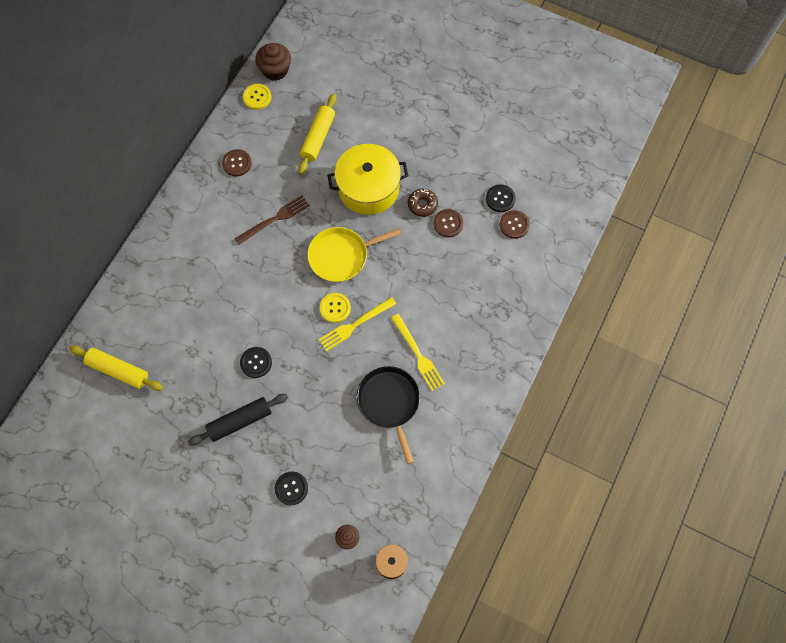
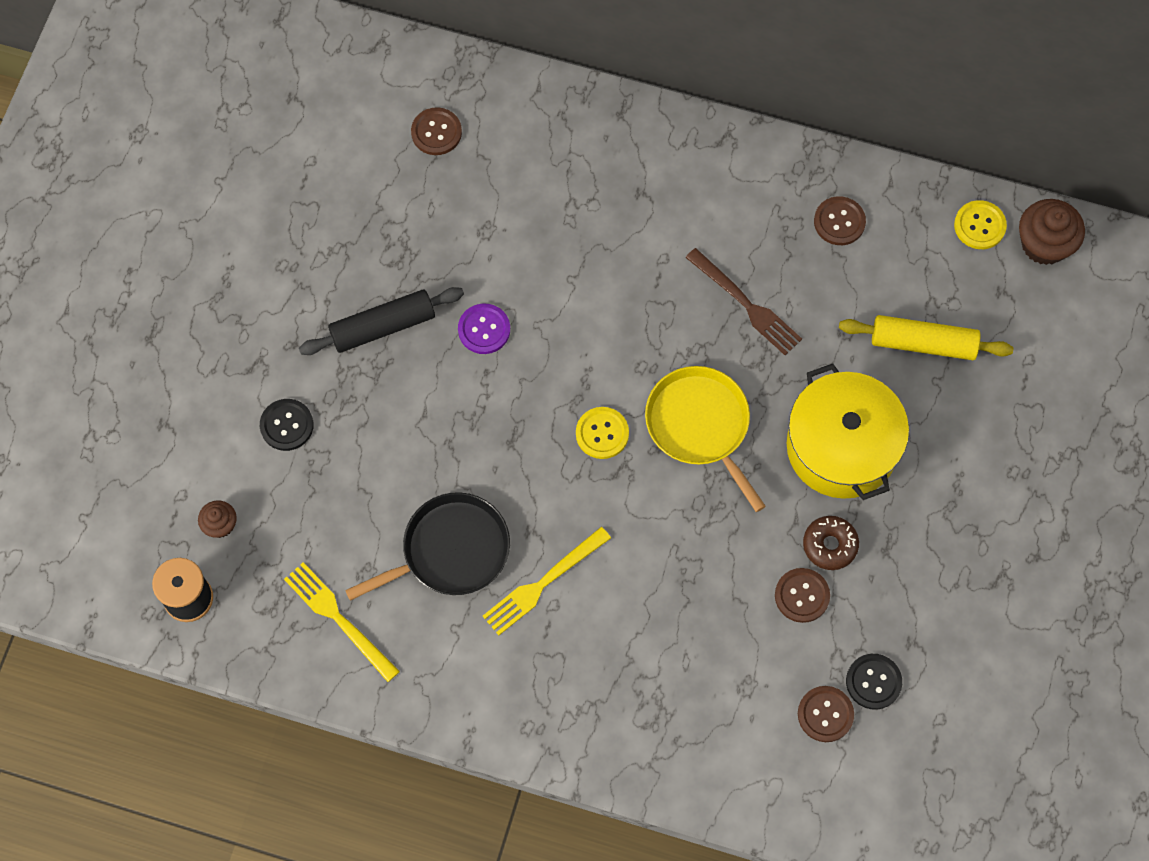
camera: 80 degrees right, 0 degrees up
yellow rolling pin [69,345,163,391] -> brown button [411,107,462,155]
black rolling pin [188,394,288,445] -> black rolling pin turned 75 degrees counterclockwise [299,287,464,355]
black button [240,347,272,378] -> purple button [458,304,510,354]
yellow fork [318,297,396,351] -> yellow fork moved to [284,562,400,682]

